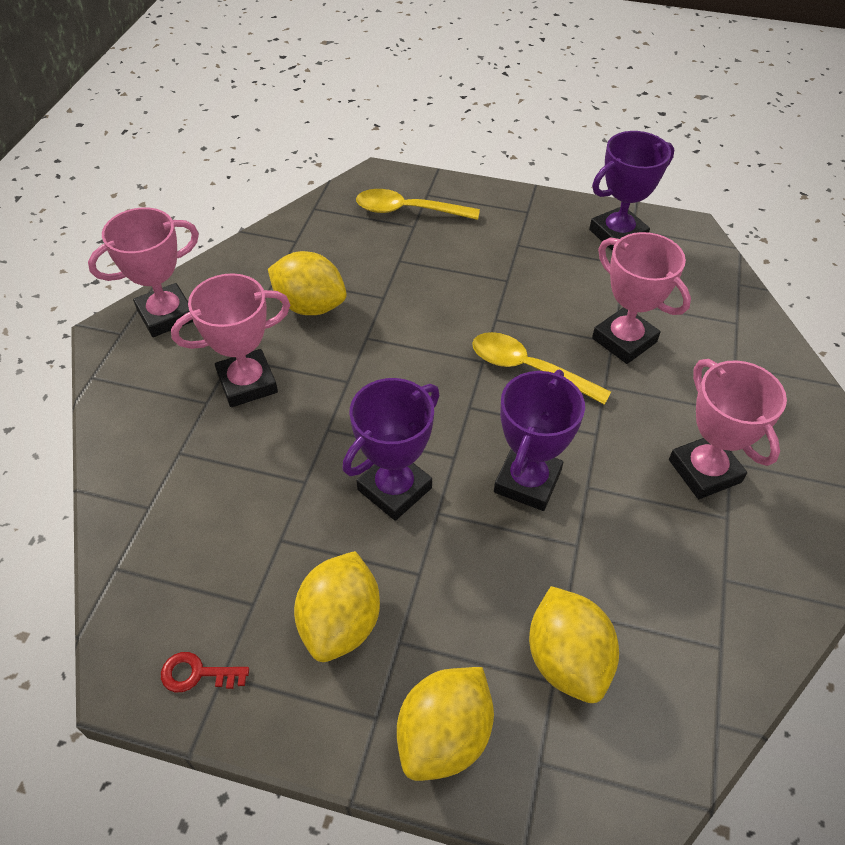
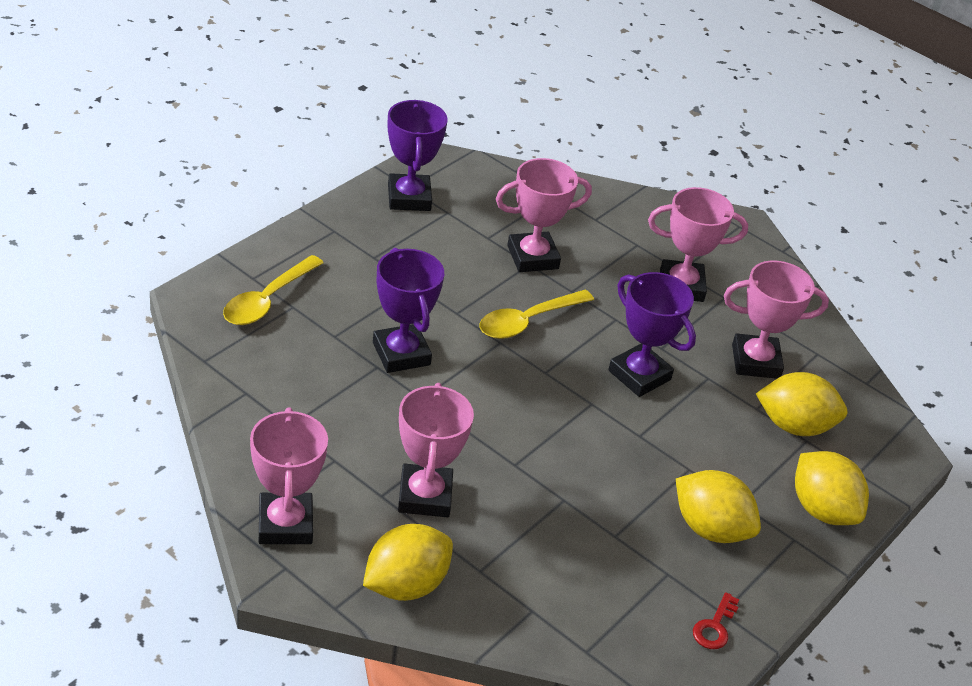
camera: 70 degrees left, 10 degrees down
yellow lemon [268,251,347,315] -> yellow lemon moved to [363,524,453,601]
purple trophy [342,378,440,521] -> purple trophy moved to [373,248,444,373]
none -> pink trophy [724,260,829,379]

